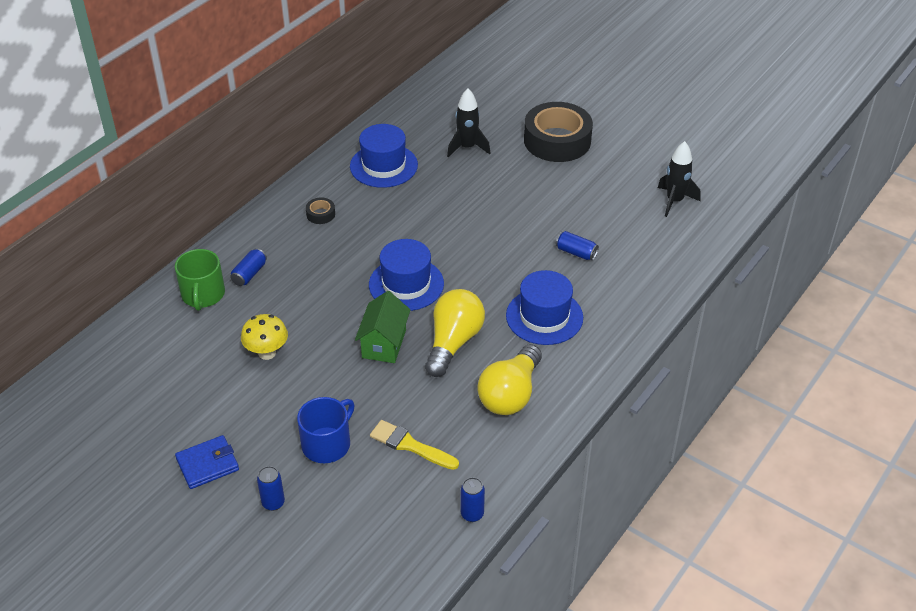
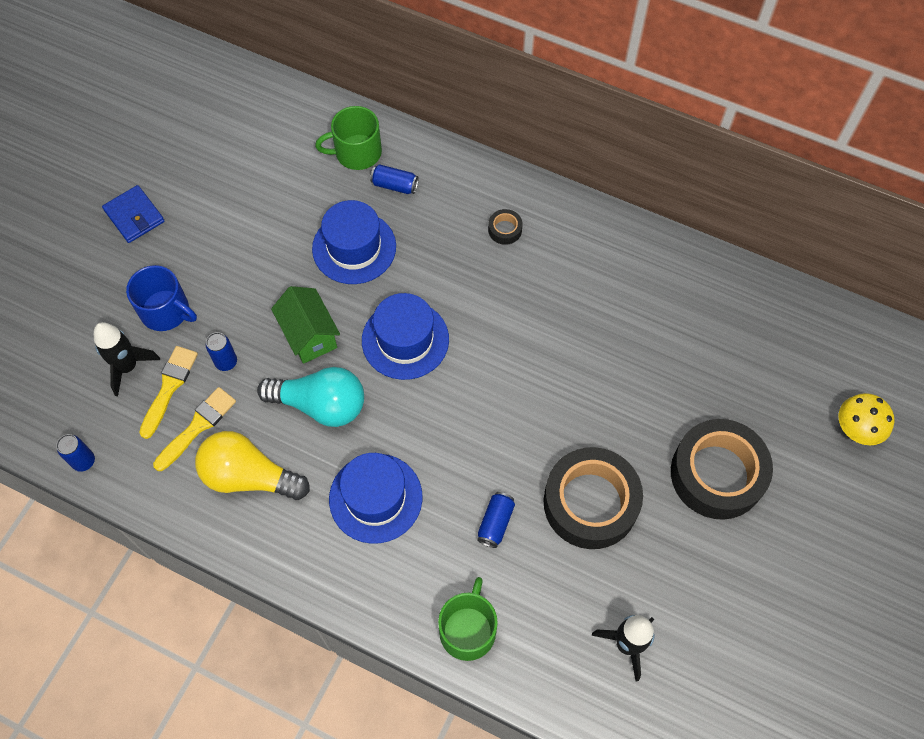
camera: 80 degrees right, 20 degrees up
yellow mushroom [241,314,288,360] -> yellow mushroom moved to [839,393,894,445]
blue can [257,466,285,511] -> blue can moved to [206,332,237,371]
blue hat [350,124,418,188] -> blue hat moved to [312,200,396,284]
green house [355,291,410,363] -> green house turned 60 degrees clockwise [271,286,340,364]
yellow light bulb [425,289,485,377] -> turquoise light bulb [257,367,364,427]
black rocket [447,88,490,158] -> black rocket moved to [94,322,160,397]
none -> yellow brush [153,387,236,471]
none -> green mug [438,577,498,661]
none -> black tape [544,447,643,549]

